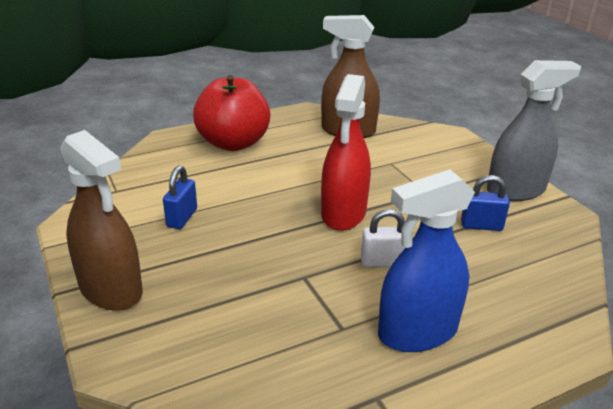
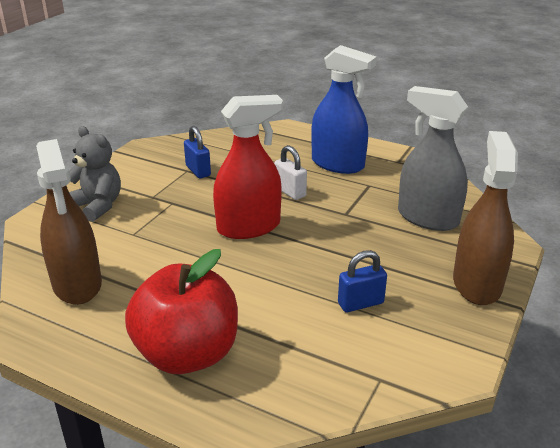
camera: 125 degrees left, 0 degrees up
grey spray bottle [487,60,581,201] -> grey spray bottle moved to [398,86,468,231]
none -> grey teddy bear [69,126,121,222]

